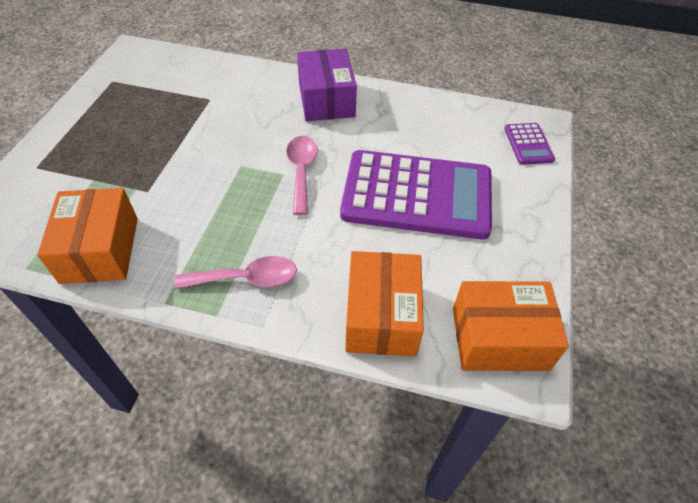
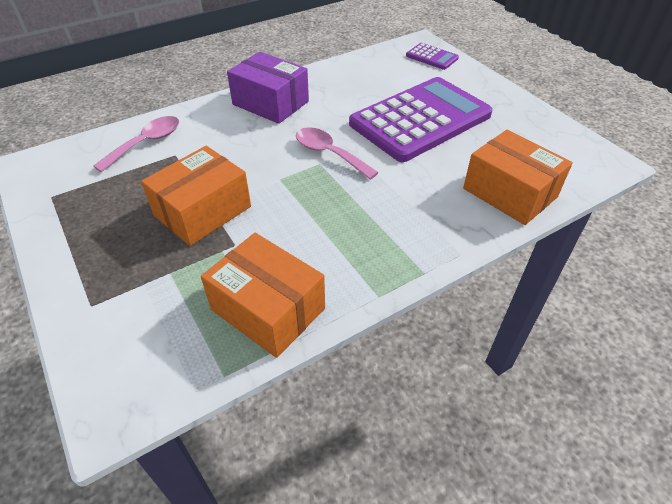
camera: 45 degrees left, 5 degrees down
pink spoon [175,256,297,289] -> pink spoon moved to [93,116,179,172]
orange box [453,281,569,371] -> orange box moved to [141,146,251,246]

